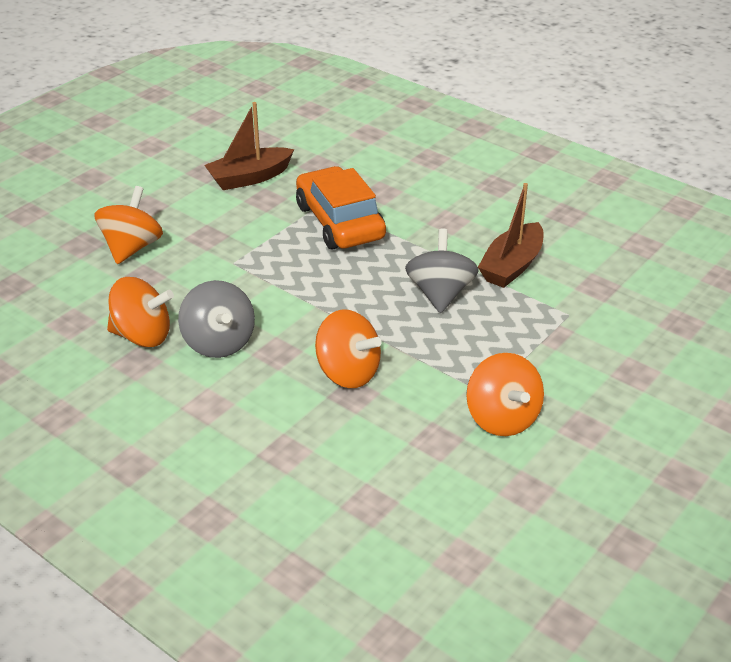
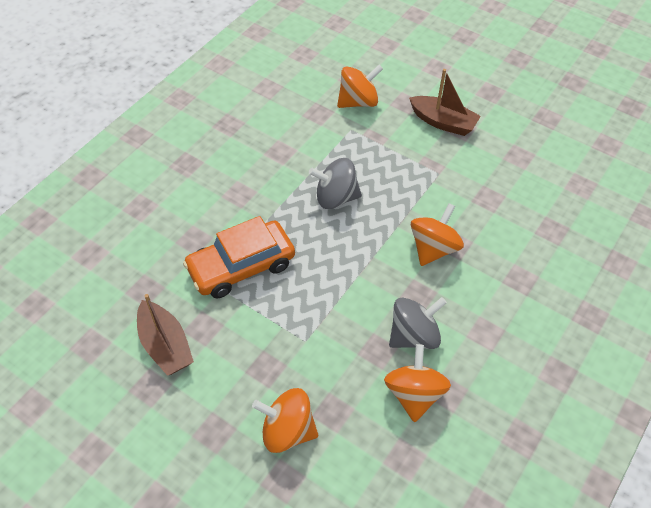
camera: 95 degrees left, 15 degrees up
orange spinning top [466,353,544,436] -> orange spinning top moved to [337,65,383,108]
brown boat [478,183,544,288] -> brown boat moved to [409,69,481,136]

